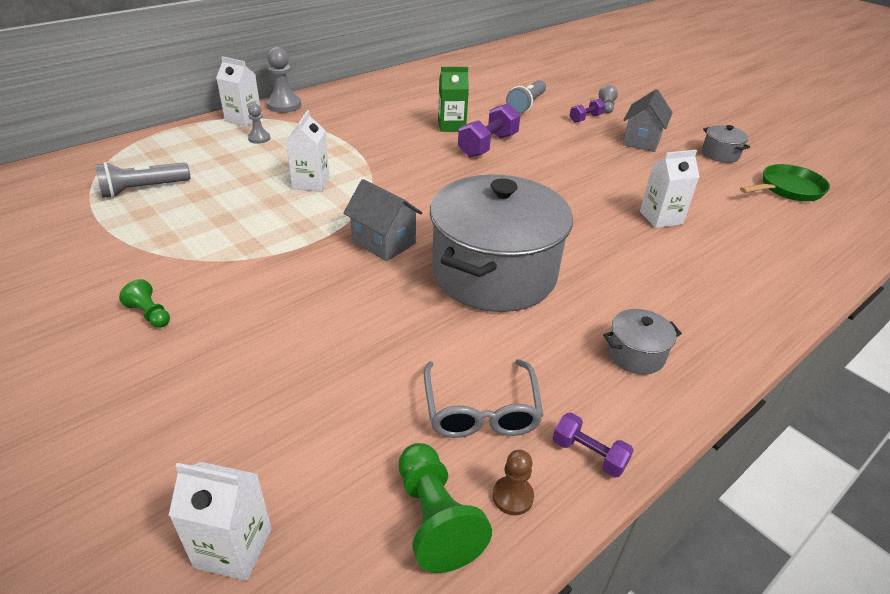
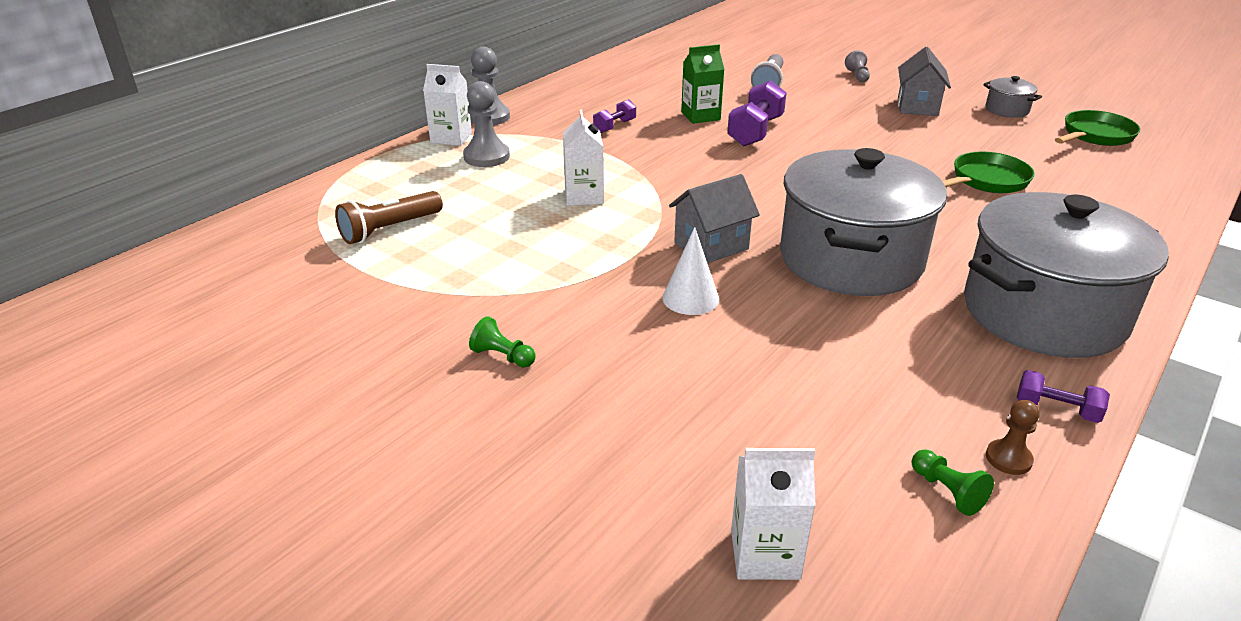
camera: 10 degrees left, 5 degrees down
grey flashlight [95,162,190,198] -> brown flashlight [335,191,443,244]
grey pawn [248,103,270,144] -> grey pawn [463,81,510,167], size x1.73
grey house [343,179,422,262] -> grey house turned 60 degrees counterclockwise [669,174,760,263]
green pawn [399,443,492,573] -> green pawn [912,449,994,516], size x0.58
grey glasses [424,359,543,438] -> none
purple dumbbell [570,99,605,123] -> purple dumbbell moved to [593,99,636,133]
grey pot [603,309,682,375] -> grey pot [964,192,1169,358], size x2.49
white carton [640,150,700,228] -> green pan [942,152,1034,193]
none -> white cone [662,227,719,315]

